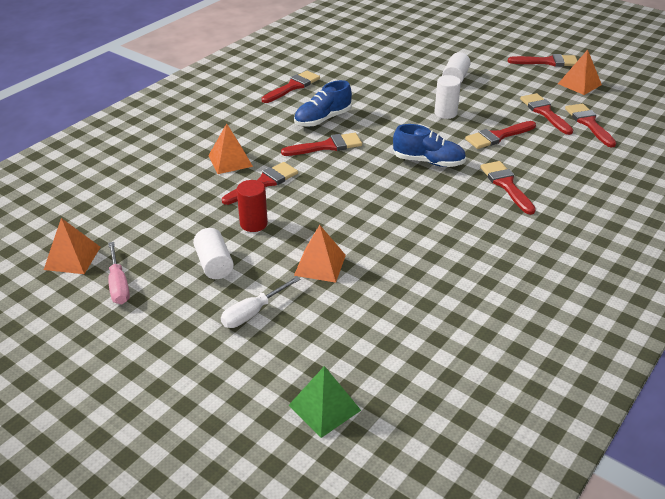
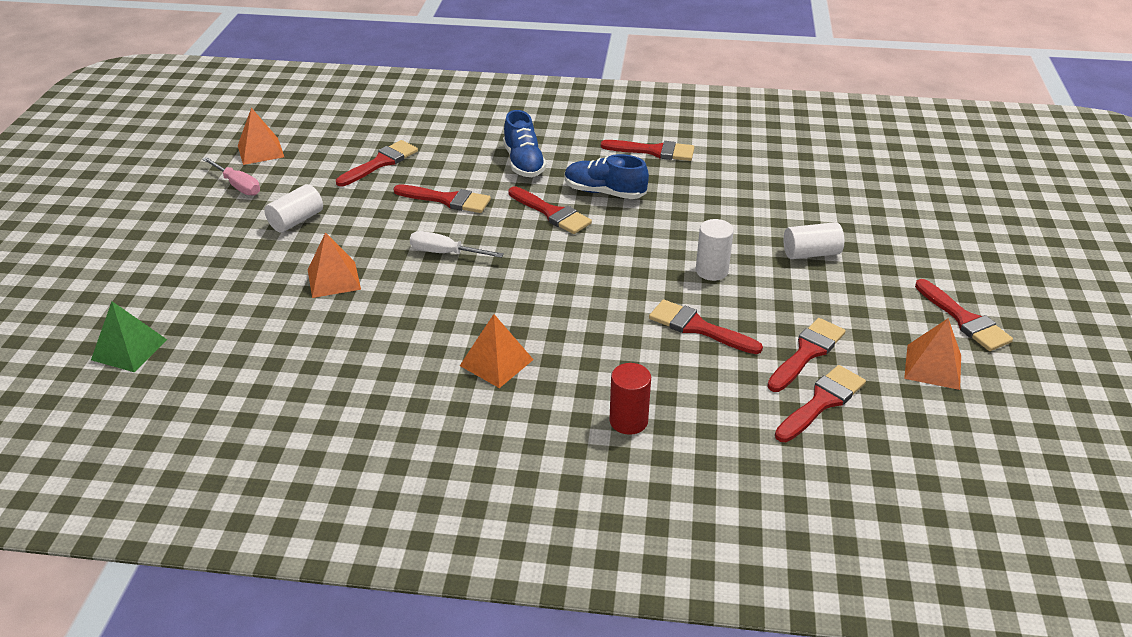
camera: 60 degrees right, 0 degrees up
pink screwdriver [108,242,130,304] -> pink screwdriver turned 90 degrees counterclockwise [202,157,260,196]
orange pyramid [208,123,253,174] -> orange pyramid moved to [460,314,534,388]
white screwdriver [221,276,300,328] -> white screwdriver moved to [410,231,504,258]
red cylinder [237,180,268,232] -> red cylinder moved to [609,363,651,435]
blue shoe [393,124,466,167] -> blue shoe moved to [503,110,546,177]
red brush [480,161,536,215] -> red brush moved to [336,140,418,186]

